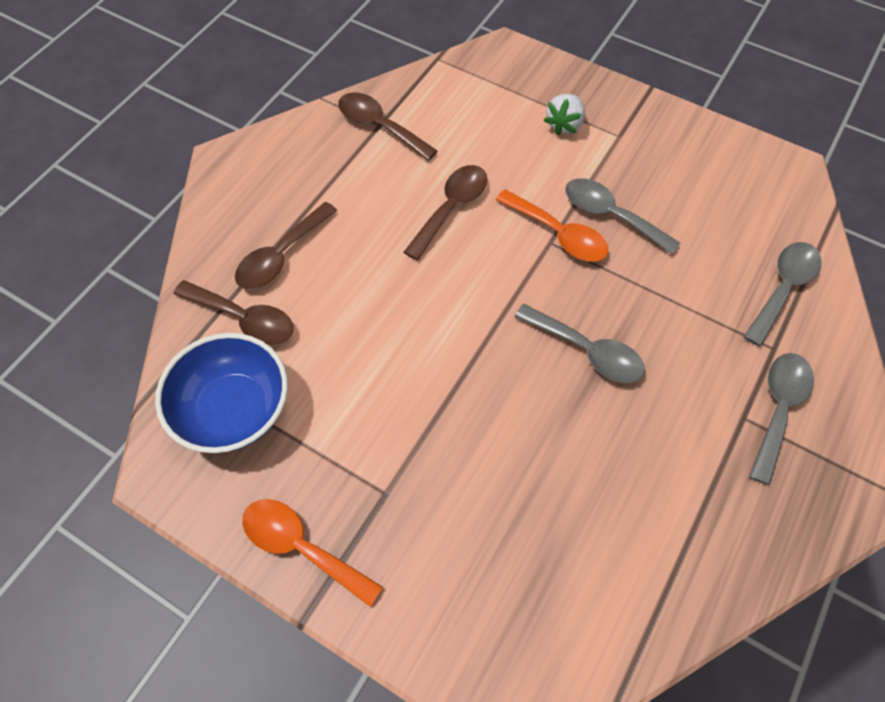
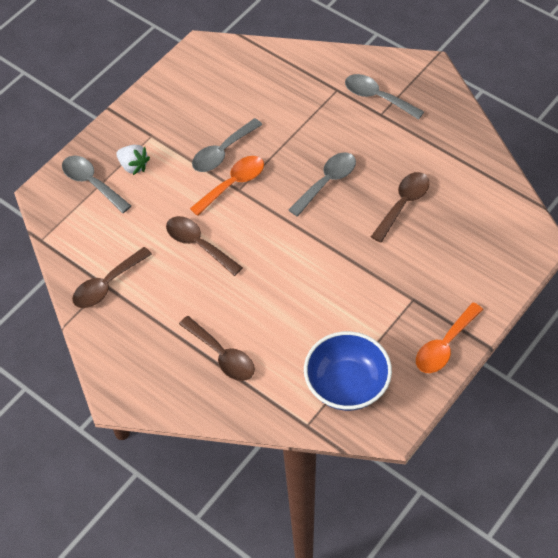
camera: 80 degrees left, 5 degrees down
brown spoon [173,280,294,345] -> brown spoon moved to [371,172,430,243]
grey spoon [744,242,822,347] -> grey spoon moved to [62,156,131,213]

